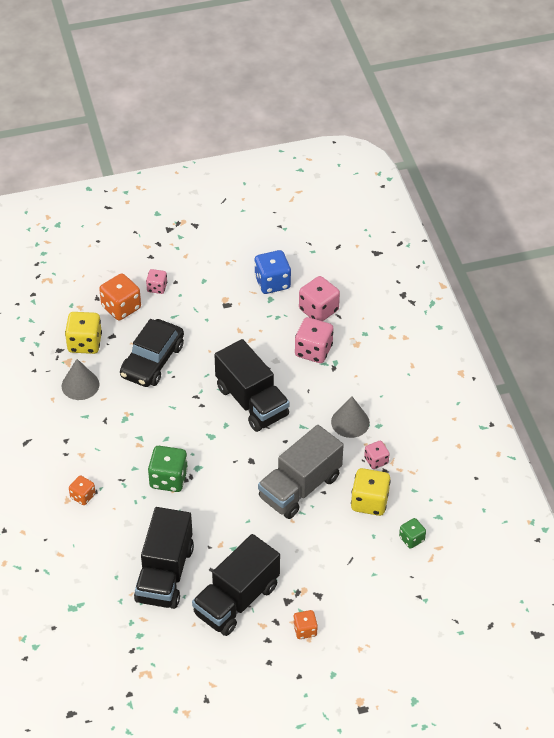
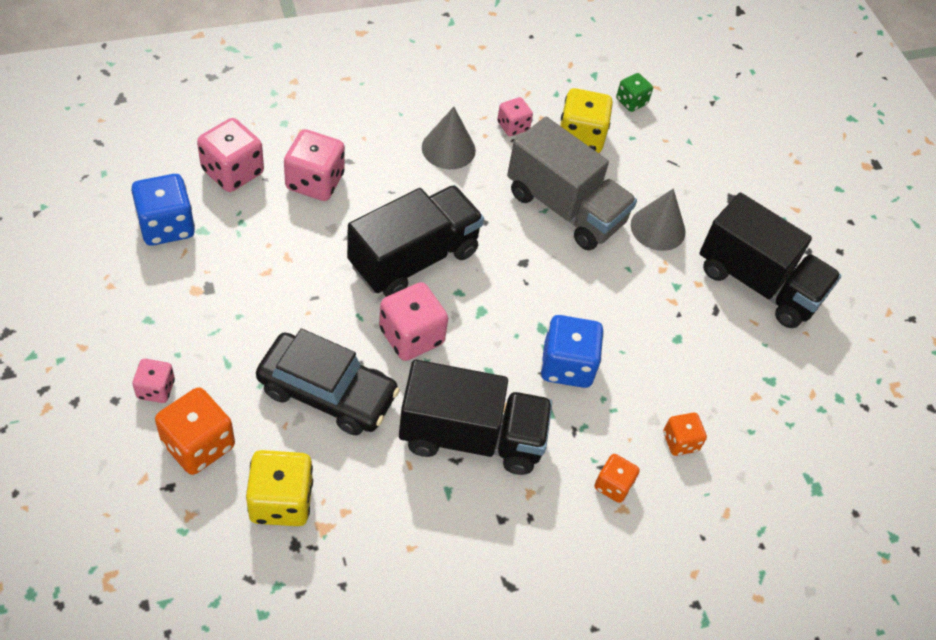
camera: 100 degrees left, 5 degrees up
grey cone [62,359,100,400] -> grey cone moved to [631,189,686,251]
black truck [134,507,194,609] -> black truck moved to [399,360,553,475]
green dice [148,446,188,492] -> blue dice [541,315,604,388]
orange dice [293,610,318,639] -> orange dice moved to [663,413,707,456]
none -> pink dice [379,282,448,361]

